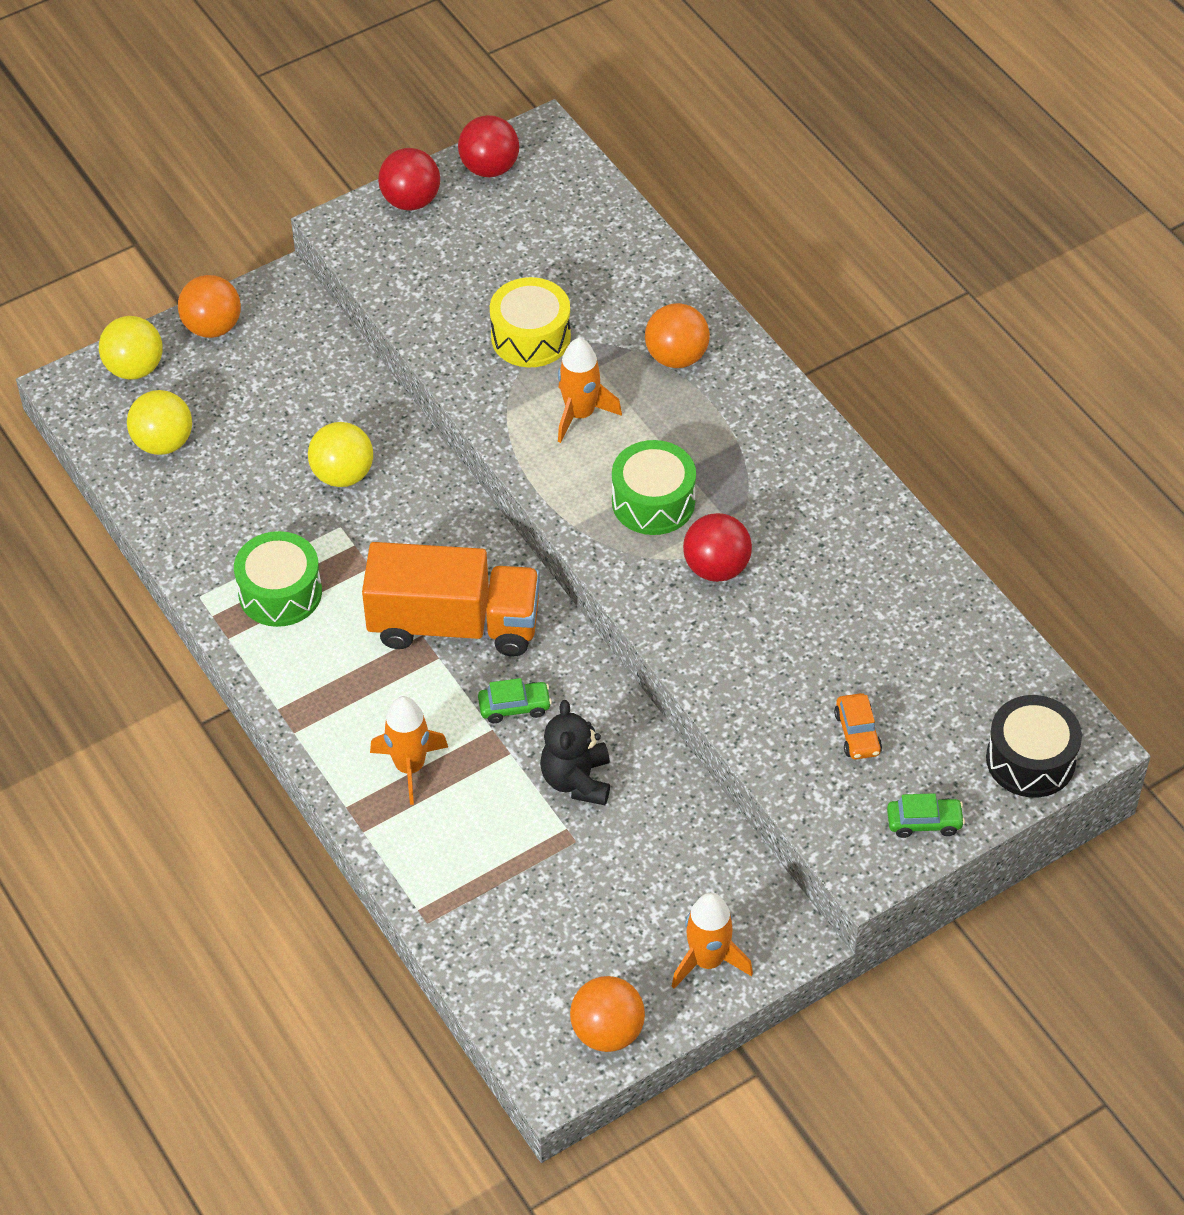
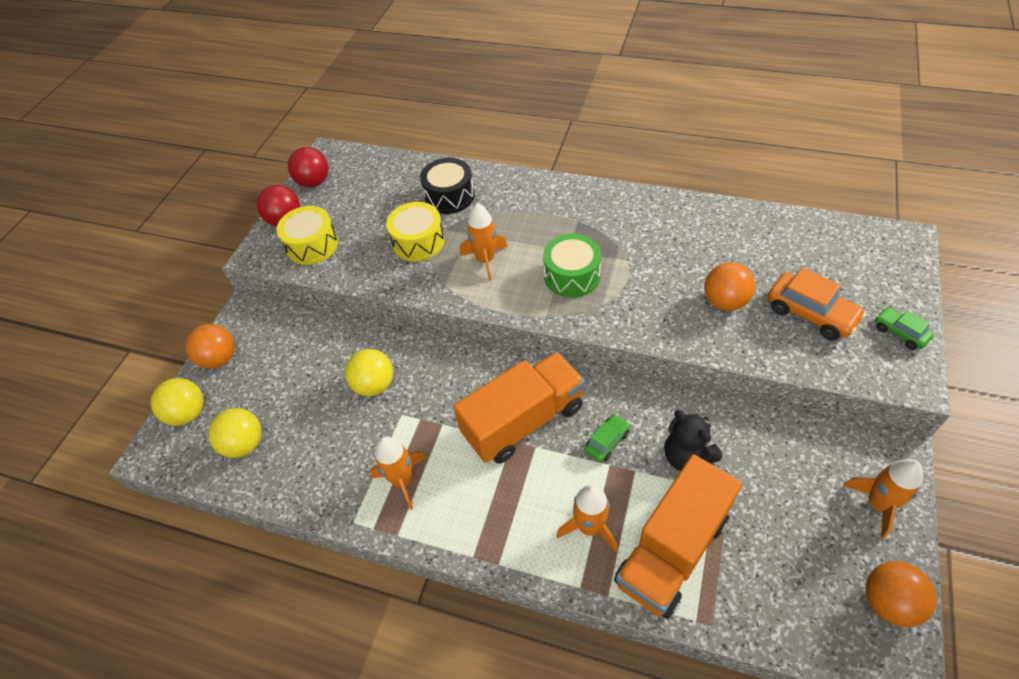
camera: 35 degrees left, 0 degrees up
green drum [234,531,322,627] -> orange rocket [370,436,426,510]
orange ball [645,303,710,368] -> orange ball moved to [704,262,755,311]
red ball [683,513,752,582] -> none
orange car [834,693,882,759] -> orange car [768,268,866,340], size x1.73
green car [887,793,965,838] -> green car turned 90 degrees counterclockwise [875,307,934,350]
black drum [986,695,1082,798] -> black drum moved to [420,158,475,214]
none -> yellow drum [277,206,338,265]
none -> orange truck [614,454,742,619]

